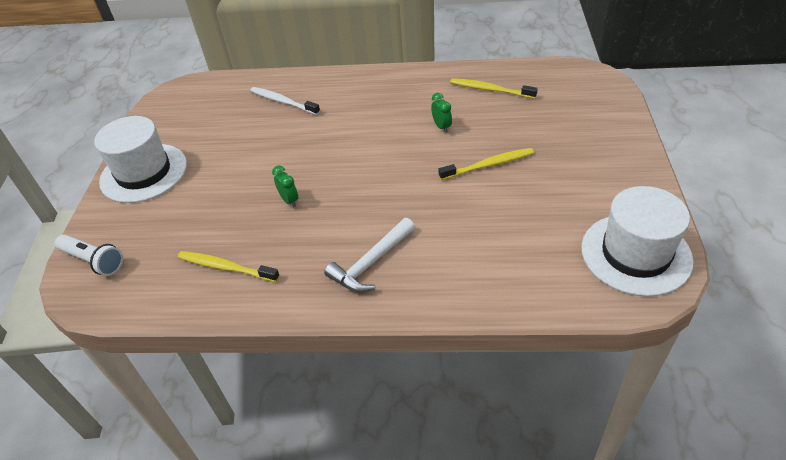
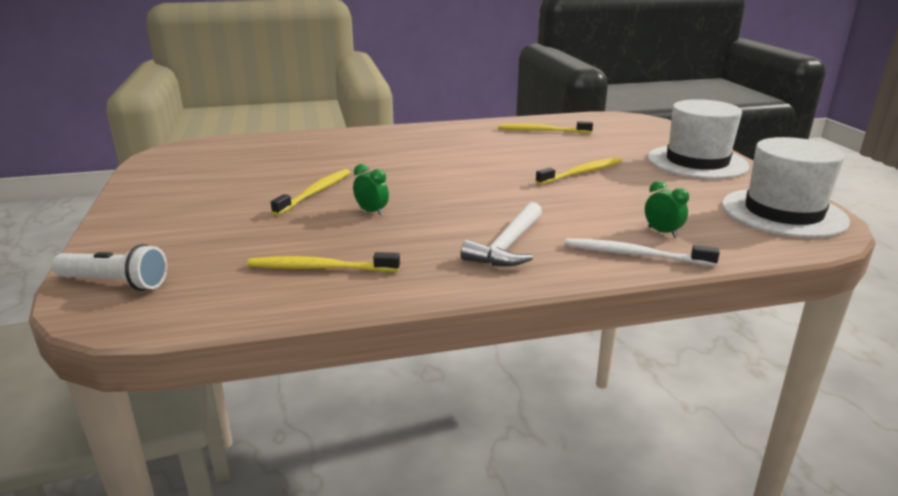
camera: 20 degrees left, 20 degrees down
white hat [94,116,187,203] -> white hat moved to [648,99,749,179]
white toothbrush [250,87,320,115] -> white toothbrush moved to [565,238,720,266]
green clock [431,93,452,133] -> green clock moved to [645,181,689,238]
none -> yellow toothbrush [271,169,350,215]

